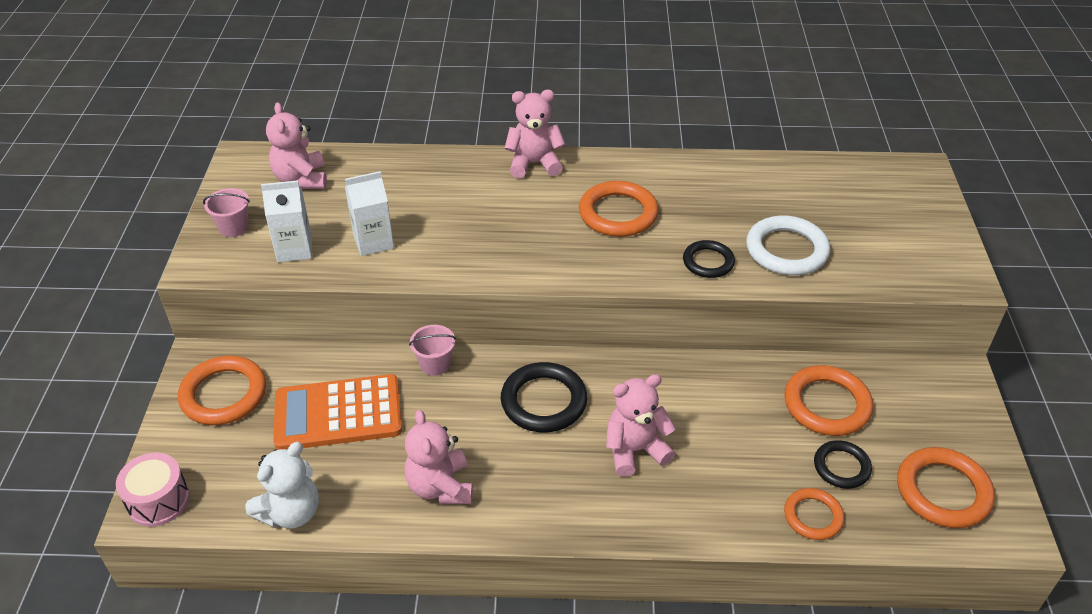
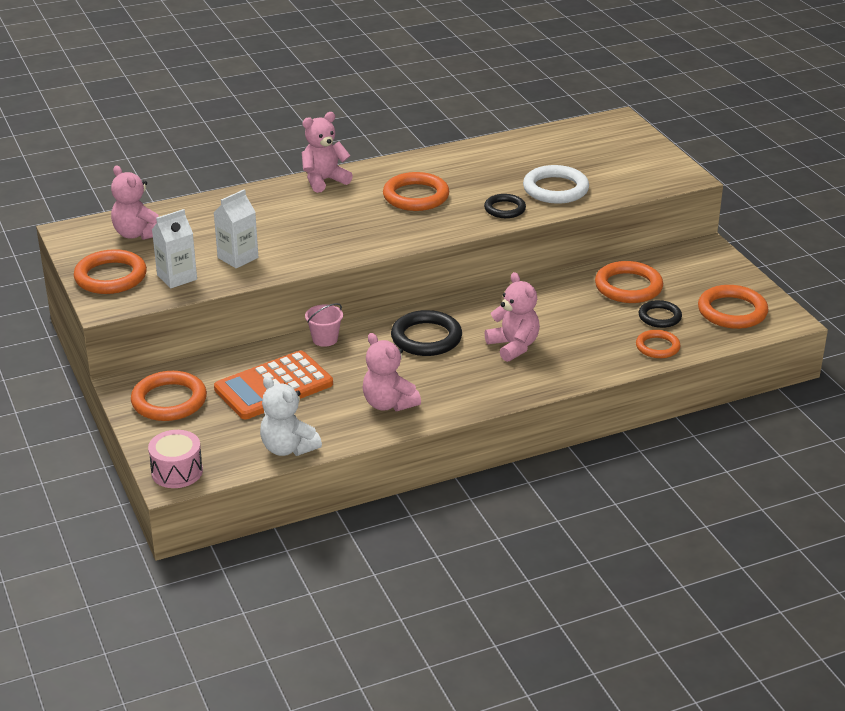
camera: 25 degrees left, 10 degrees down
pink bucket [203,188,250,237] -> orange ring [74,249,147,294]
white teddy bear [245,442,319,529] -> white teddy bear turned 120 degrees clockwise [260,377,322,456]
pink teddy bear [606,374,676,477] -> pink teddy bear turned 105 degrees clockwise [485,272,540,362]

